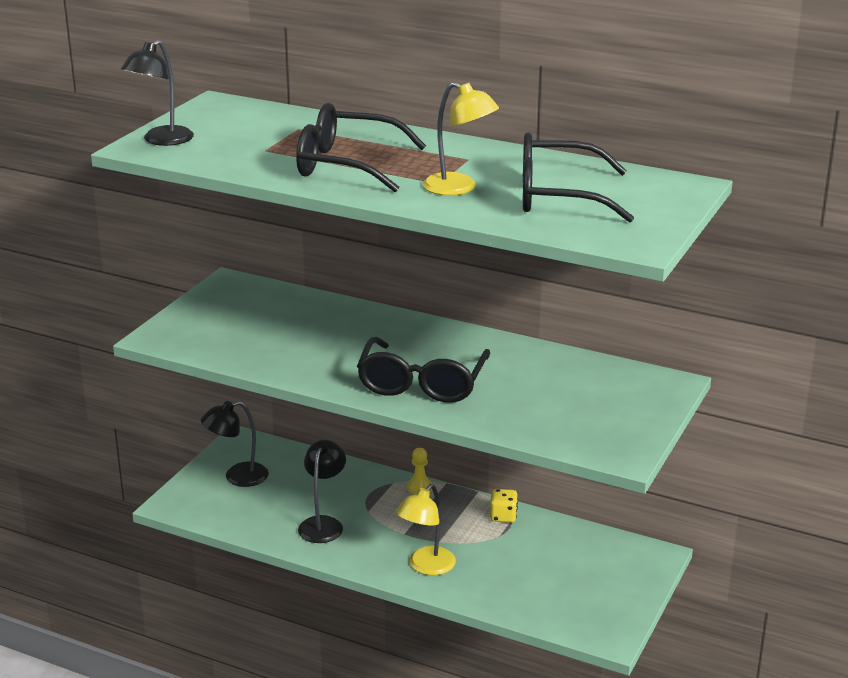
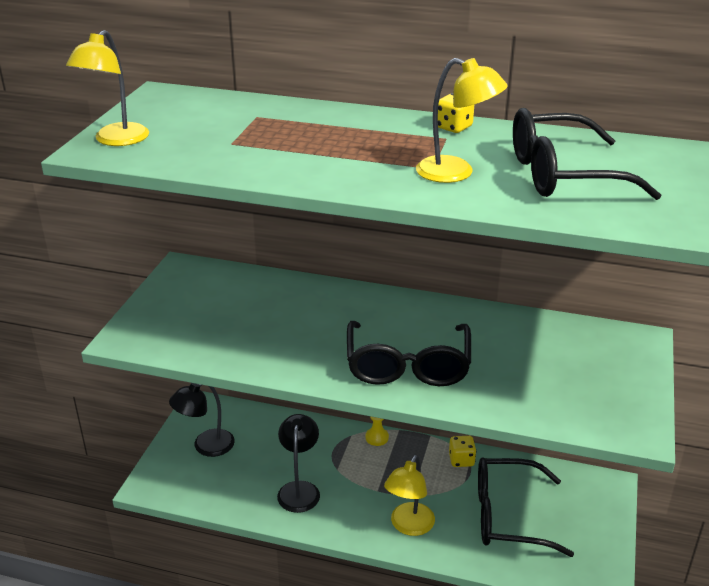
camera: 10 degrees left, 5 degrees up
black lamp [121,40,194,146] -> yellow lamp [66,30,149,146]
black glasses [296,103,426,192] -> black glasses moved to [478,457,574,557]
none -> yellow dice [438,93,474,133]

